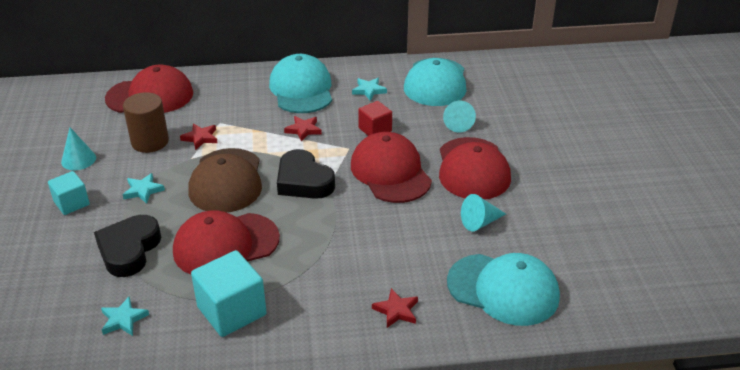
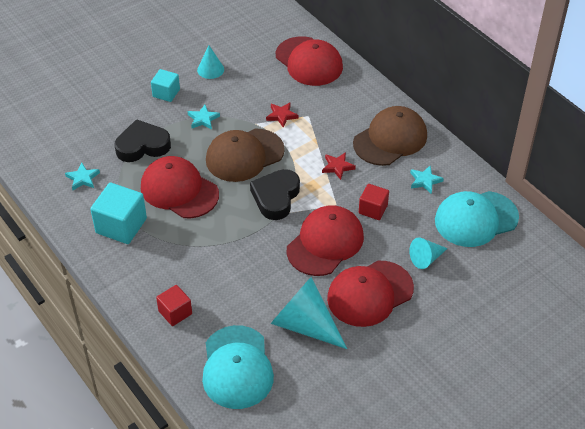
camera: 60 degrees right, 10 degrees up
brown cylinder [123,92,169,153] -> none
turquoise cap [269,54,332,113] -> brown cap [353,106,427,166]
red star [372,288,418,328] -> red cube [156,285,192,326]
turquoise cone [461,194,506,231] -> turquoise cone [270,277,347,349], size x1.85

